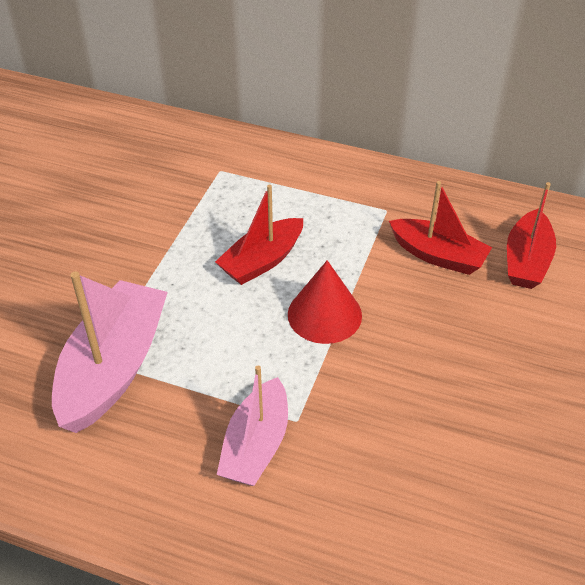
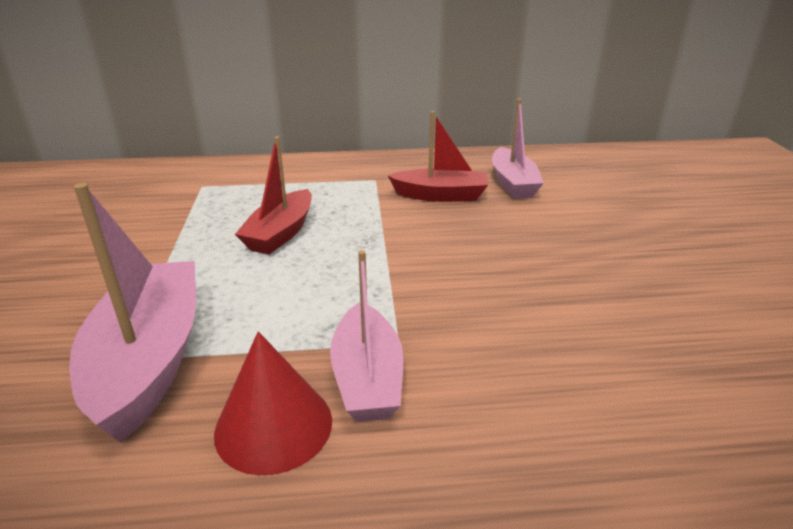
camera: 25 degrees left, 15 degrees down
red cone [288,260,362,344] -> red cone moved to [214,331,332,475]
red boat [507,182,556,289] -> pink boat [492,98,544,199]

